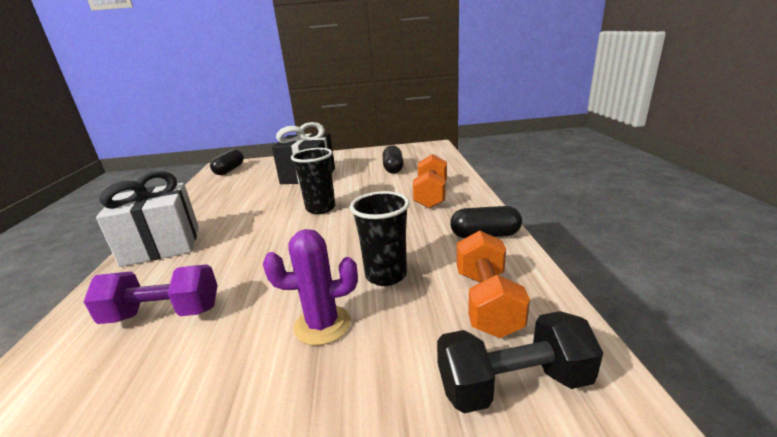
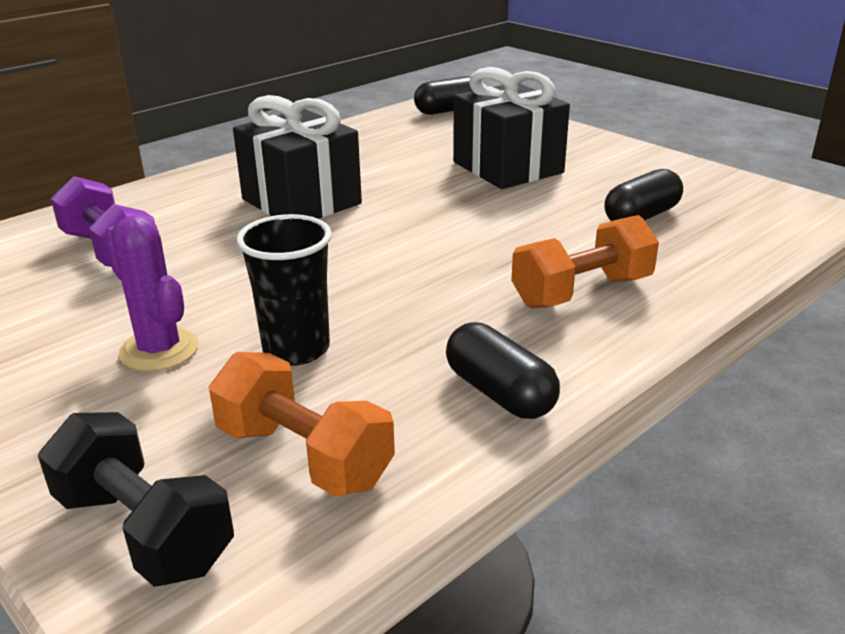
camera: 50 degrees right, 5 degrees up
white gift [96,171,199,267] -> none
black cup [291,148,335,214] -> none
orange dumbbell [457,230,530,338] -> orange dumbbell turned 75 degrees clockwise [209,352,395,497]
none -> black gift [233,95,362,219]

